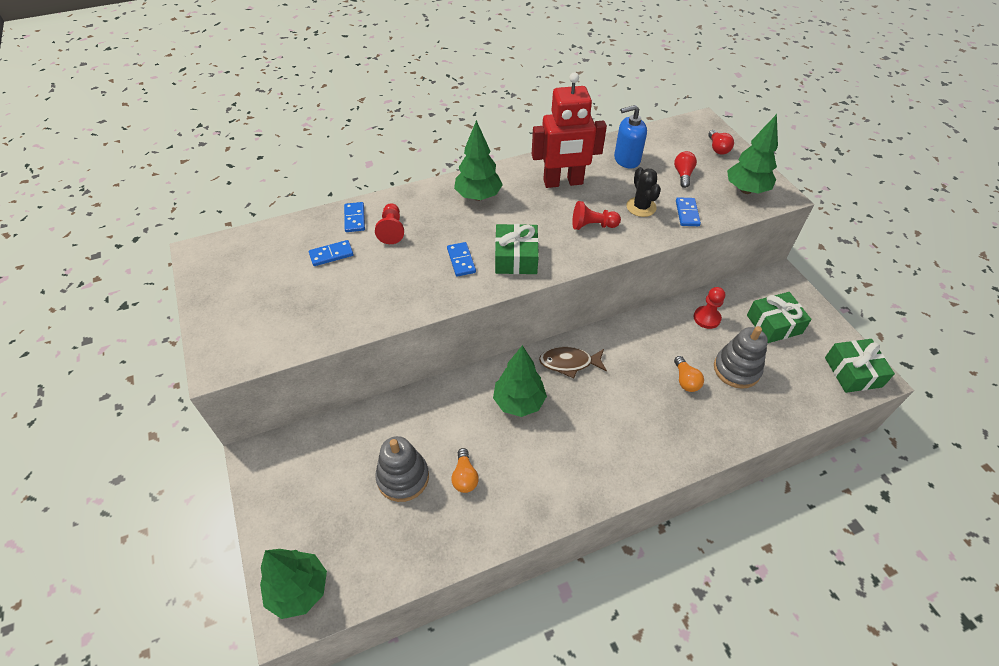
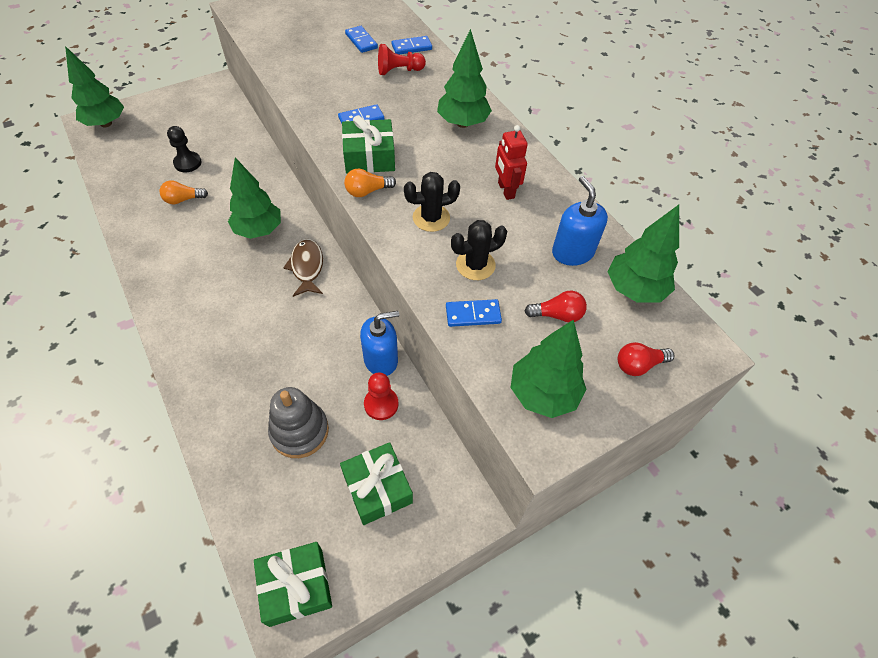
camera: 80 degrees right, 5 degrees up
grey stacking toy [375,436,429,502] -> black pawn [167,126,202,172]
red robot [532,72,607,188] -> red robot [495,125,528,200], size x0.54
red pawn [573,201,621,230] -> black cactus [404,172,460,232]
orange light bulb [674,356,704,392] -> orange light bulb moved to [344,169,396,197]
none -> blue soap dispenser [360,311,399,376]
none -> green tree [608,205,679,303]

